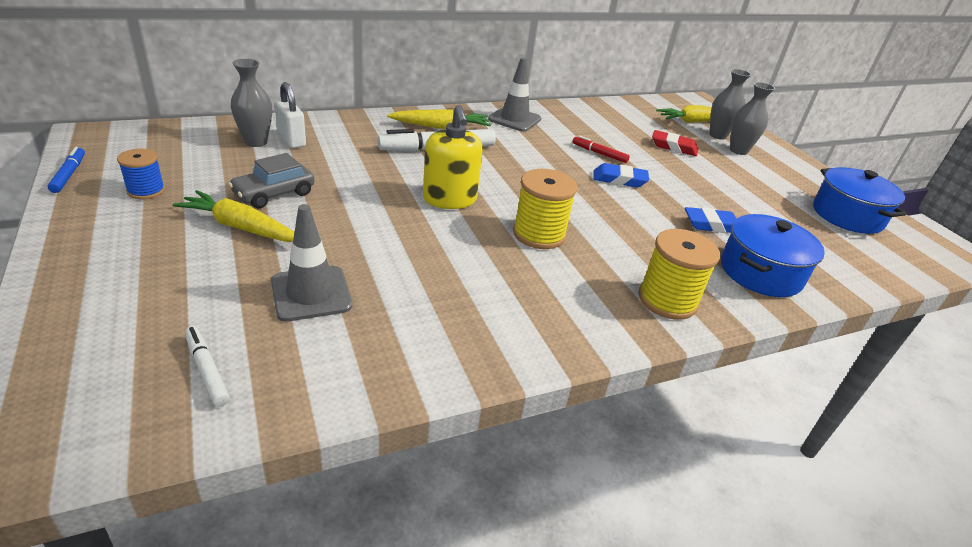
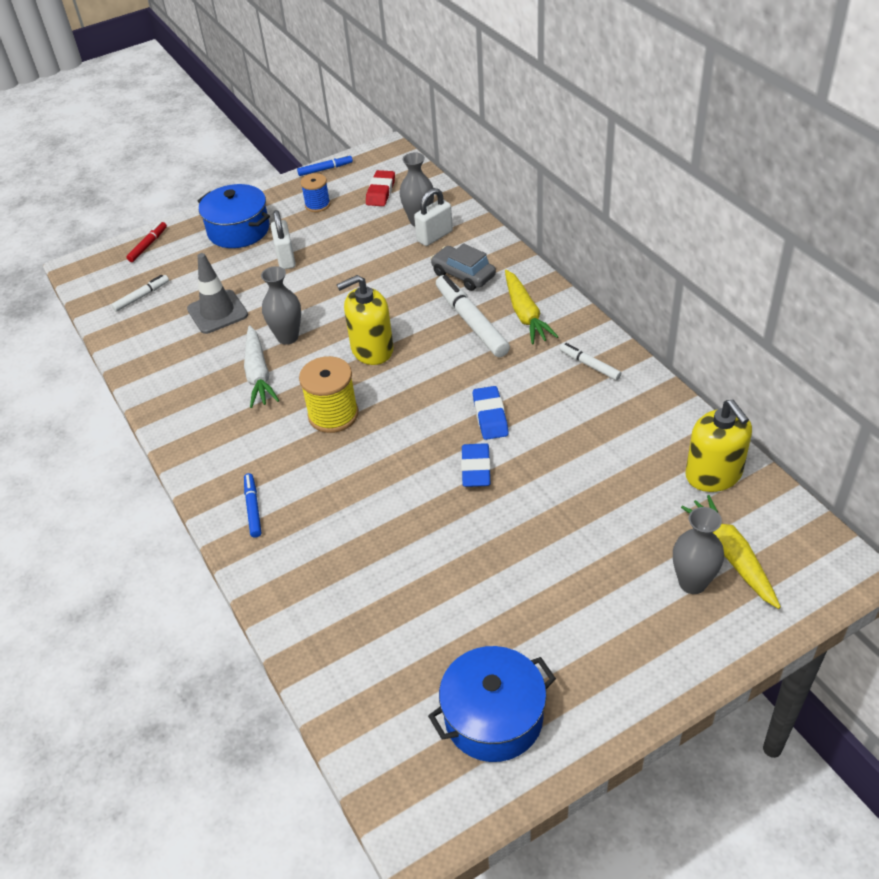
camera: 90 degrees right, 10 degrees up
yellow carrot [172,190,294,242] -> white padlock [271,210,296,269]
grey car [228,153,315,208] -> grey car moved to [431,243,496,291]
grey traffic cone [488,57,541,132] -> white marker [559,343,621,380]
red marker [573,135,630,163] -> red marker moved to [126,222,167,262]
yellow spool [638,229,720,320] -> blue marker [244,473,261,538]
red eraser [652,130,698,156] -> red eraser moved to [366,170,395,206]
blue eraser [685,207,737,233] -> blue eraser moved to [473,386,508,440]
blue pot [721,214,825,297] -> blue pot moved to [198,184,270,248]
grey vase [730,82,775,155] -> grey vase moved to [261,266,301,345]
none -> white carrot [244,325,279,408]
none -> yellow soap dispenser [685,399,752,492]

